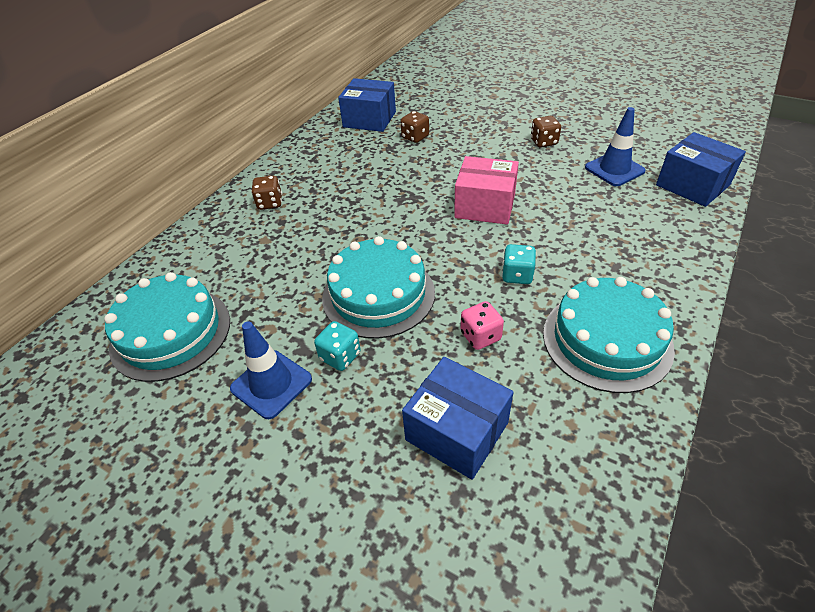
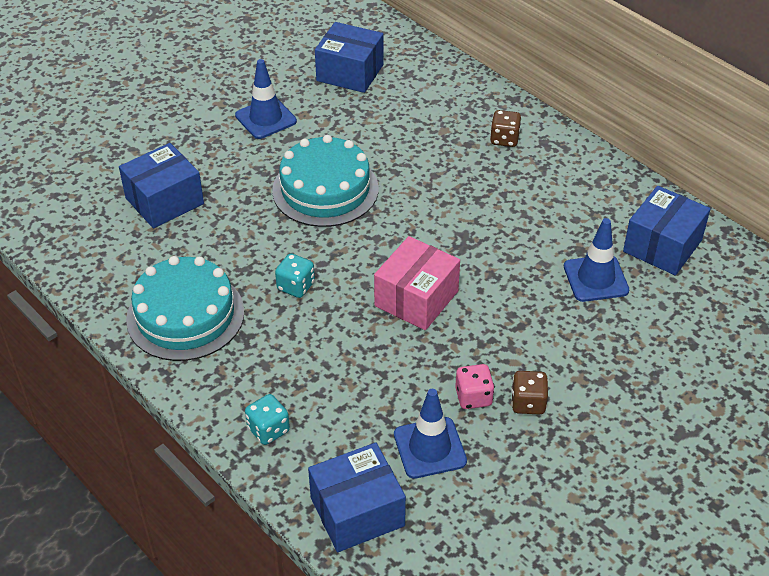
camera: 105 degrees right, 0 degrees up
turquoise cake [104,272,230,382] -> blue box [315,22,384,93]
turquoise dice [314,321,361,371] -> turquoise dice moved to [245,394,290,445]
brown dice [401,111,429,143] -> blue traffic cone [564,218,629,302]
pink dice [461,301,504,350] -> pink dice moved to [455,364,495,409]

